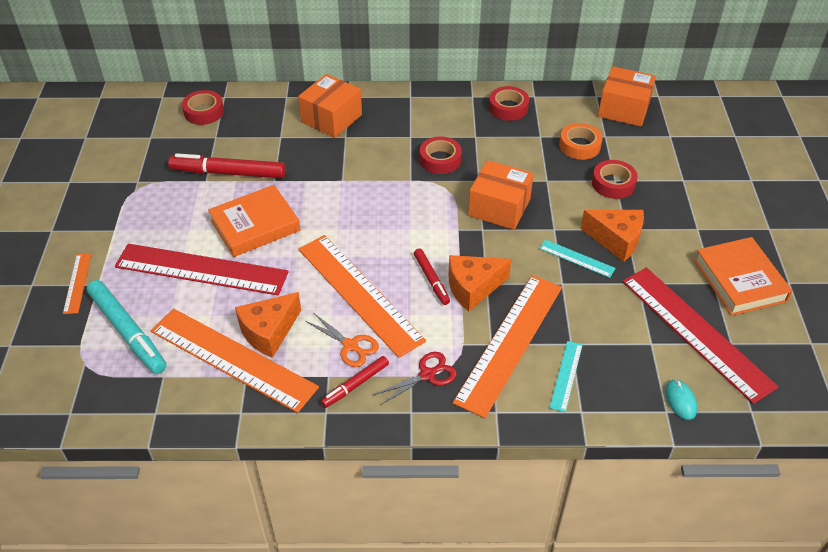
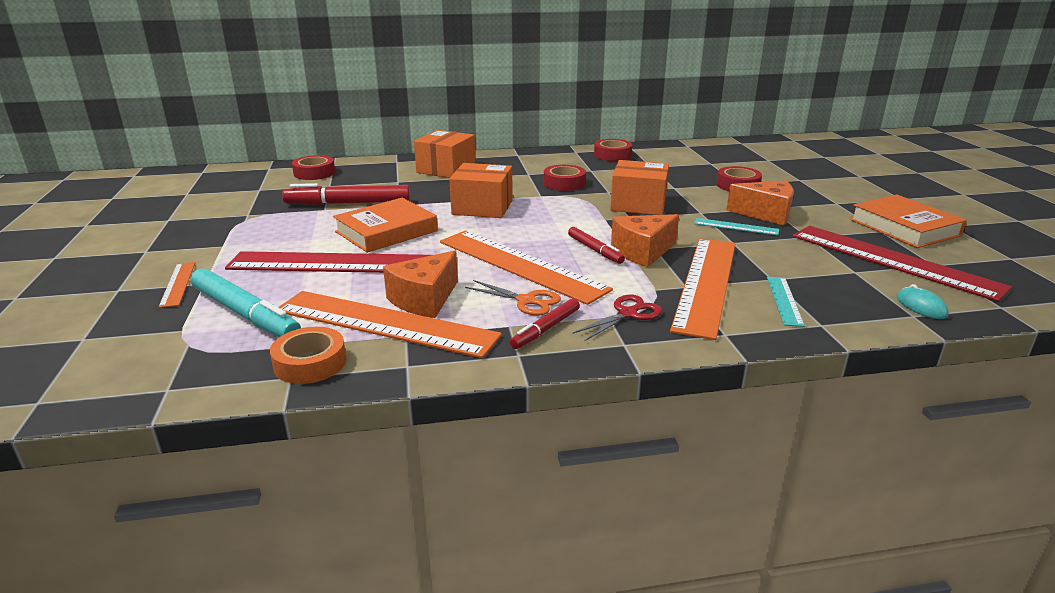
camera: 10 degrees left, 20 degrees down
orange tape [559,123,603,160] -> orange tape moved to [270,327,346,384]
orange box [598,66,656,127] -> orange box moved to [449,163,513,218]

